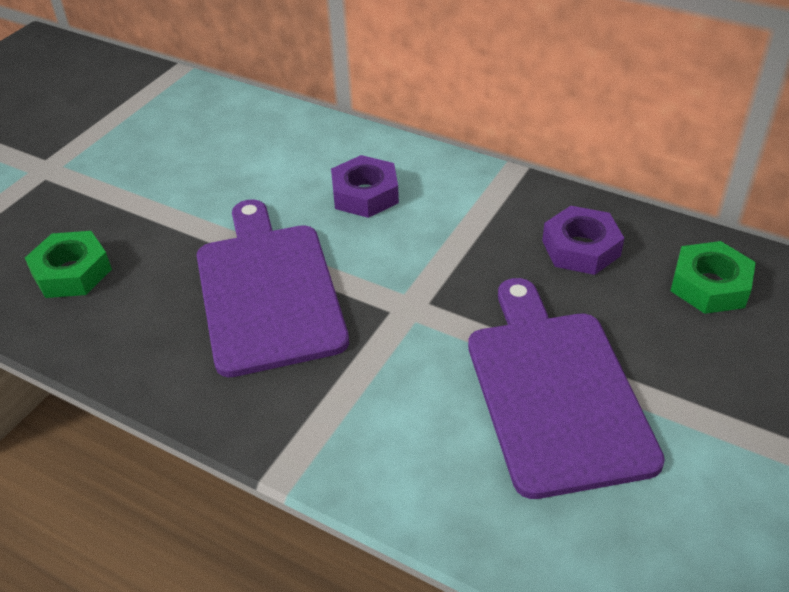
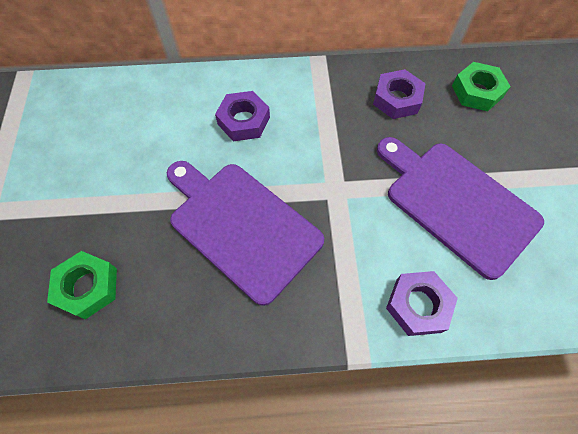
camera: 35 degrees left, 20 degrees up
none -> purple nut [386,271,458,336]

